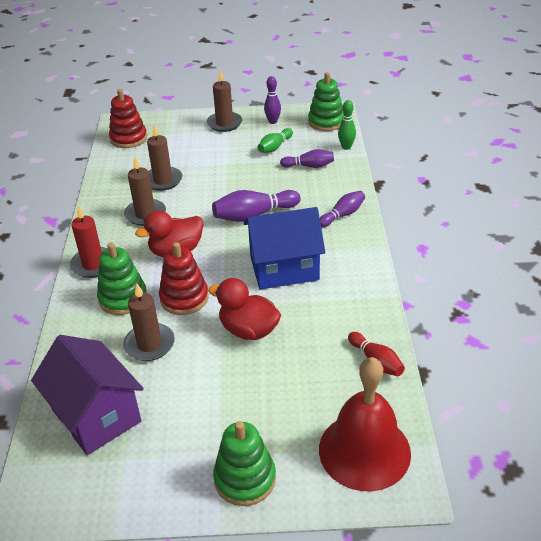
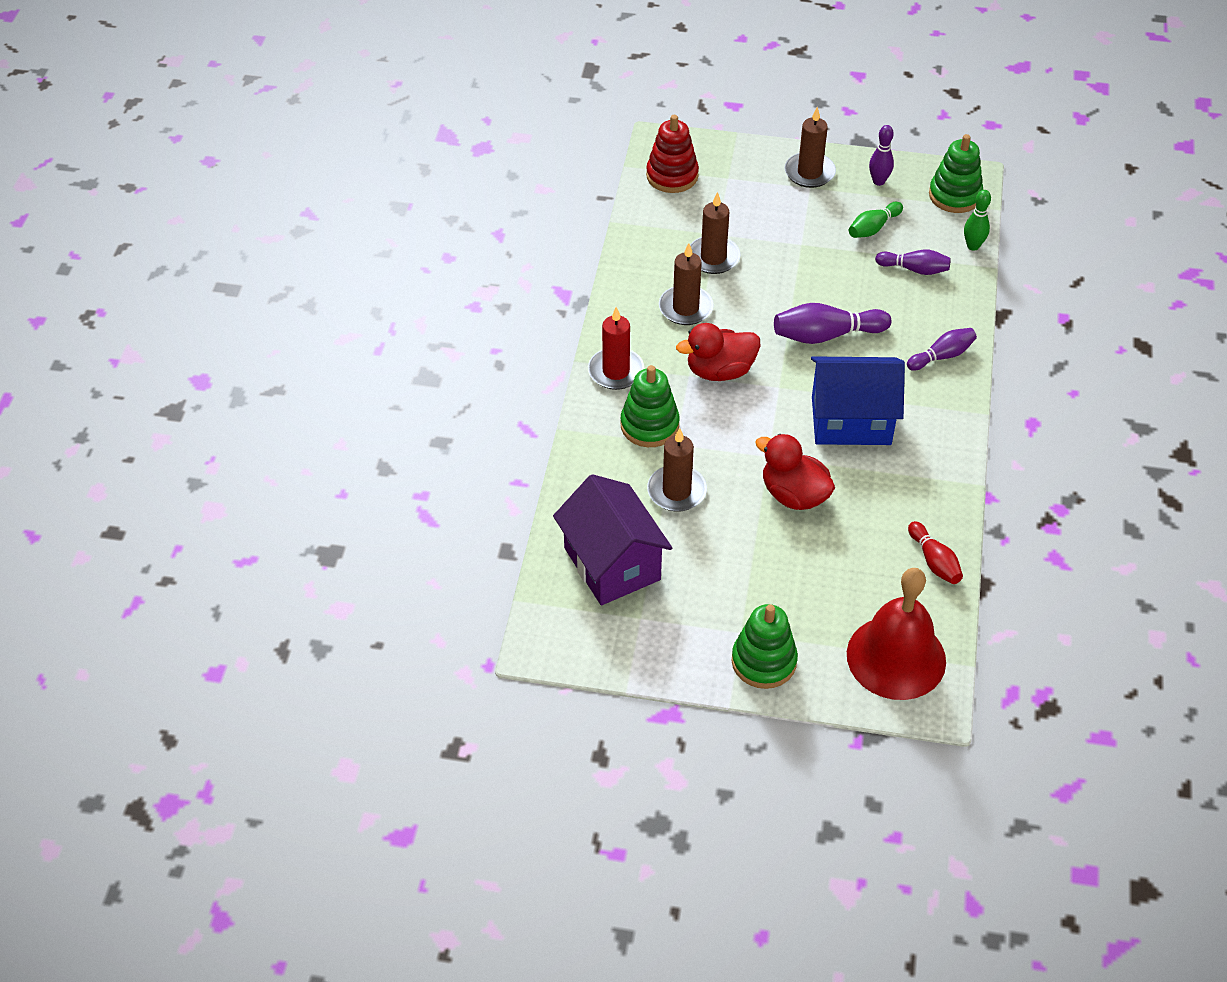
camera: 10 degrees right, 10 degrees up
red stacking toy [159,242,209,315] -> none

